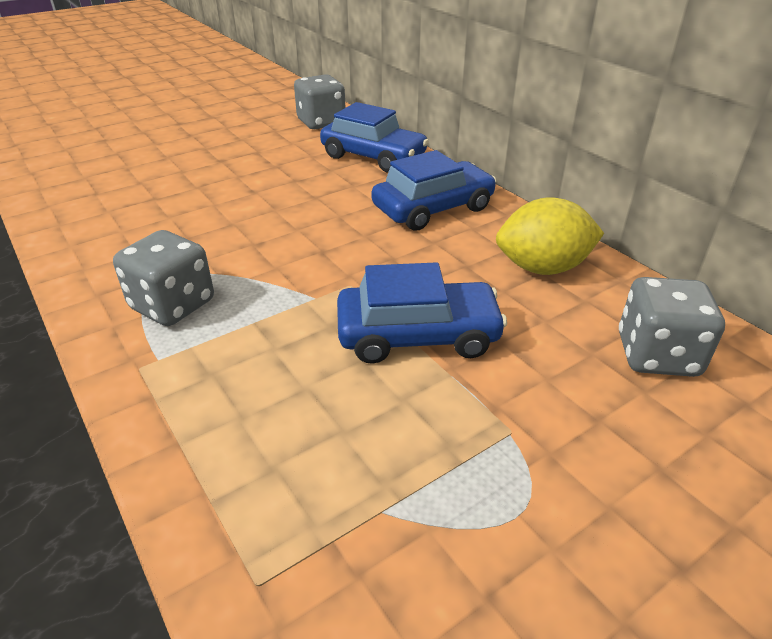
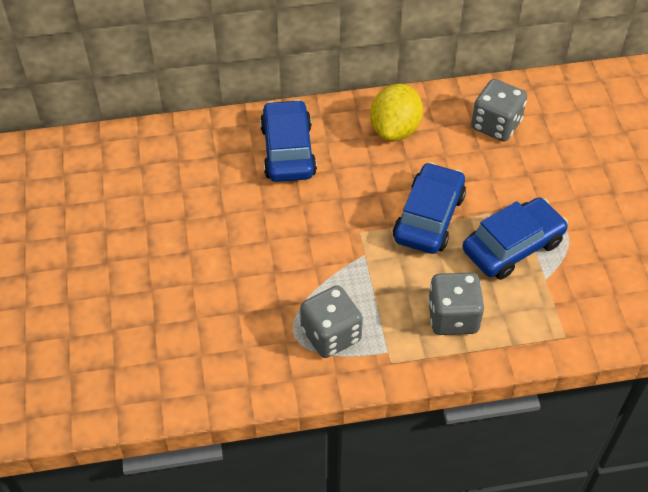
camera: 65 degrees left, 15 degrees up
grey dice [294,74,346,129] -> grey dice moved to [428,272,484,335]
blue car [320,102,429,172] -> blue car moved to [463,198,568,280]

